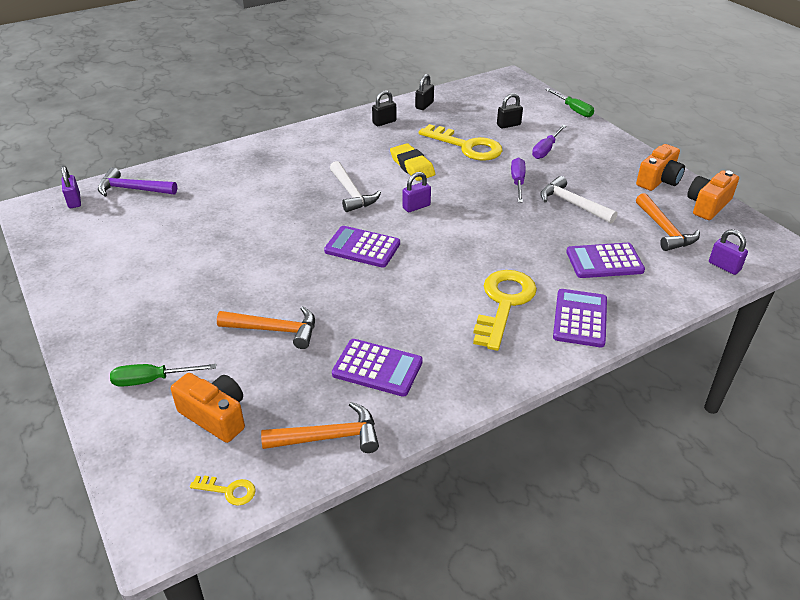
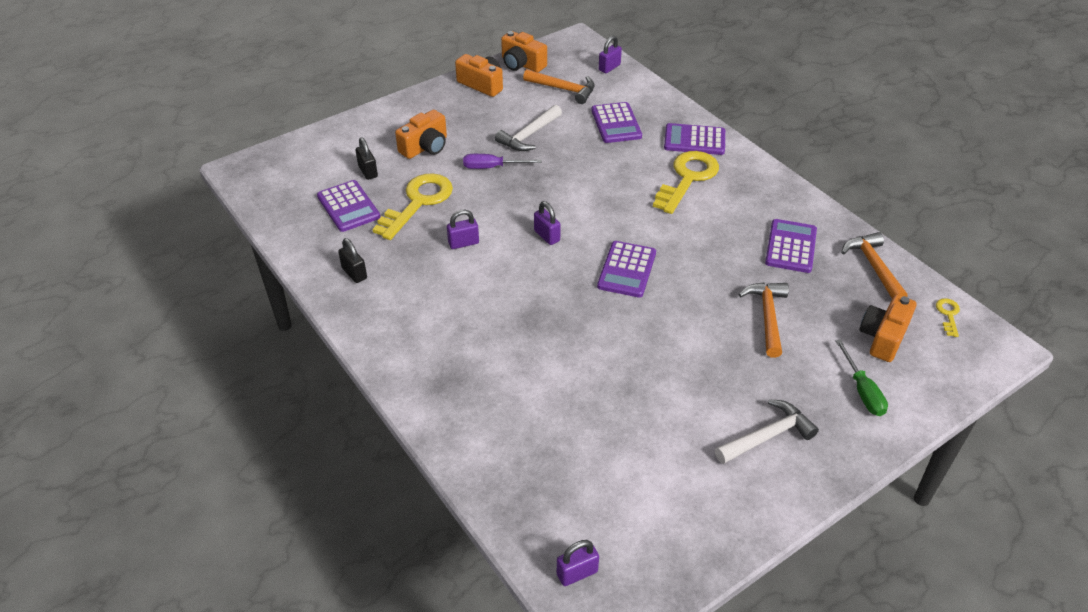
camera: 95 degrees left, 5 degrees up
purple hammer [98,168,177,197] -> none
white hammer [330,161,381,212] -> white hammer moved to [715,399,819,464]
yellow eraser [390,143,435,181] -> purple padlock [447,210,479,249]
black padlock [415,74,434,110] -> none
yellow key [473,270,537,351] -> yellow key turned 105 degrees clockwise [653,151,719,214]
purple screwdriver [532,125,566,159] -> orange camera [395,109,447,159]
green screwdriver [545,88,594,117] -> none
orange hammer [636,193,700,251] -> orange hammer turned 45 degrees clockwise [523,69,595,104]
none -> purple calculator [317,180,380,232]

